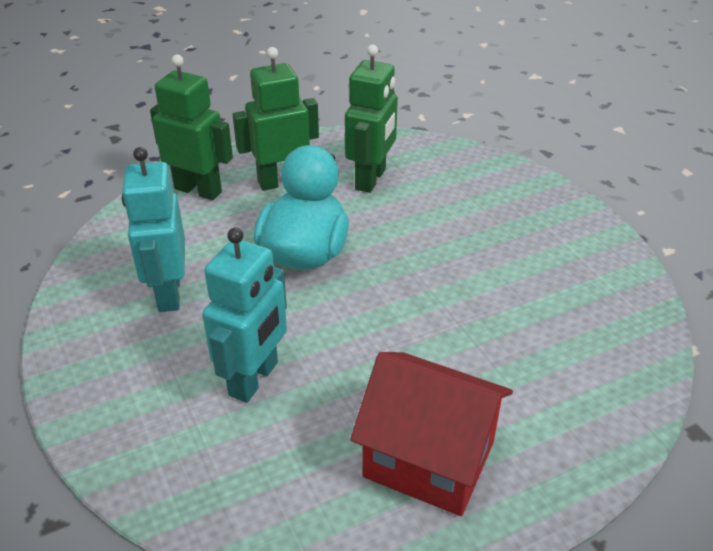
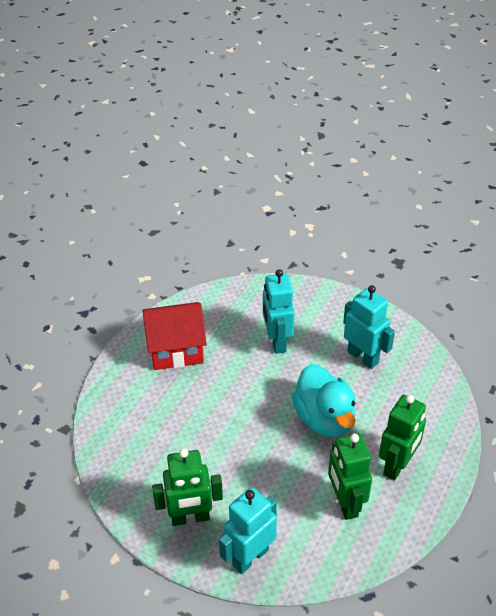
camera: 145 degrees right, 5 degrees up
green robot [150,55,233,200] -> green robot moved to [152,448,223,526]
none -> turquoise robot [219,487,277,574]

